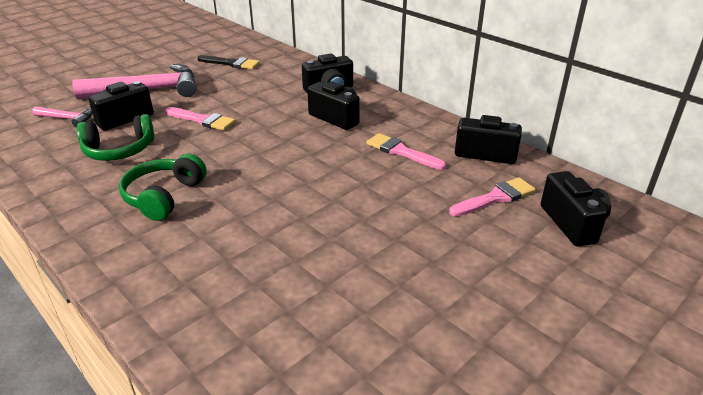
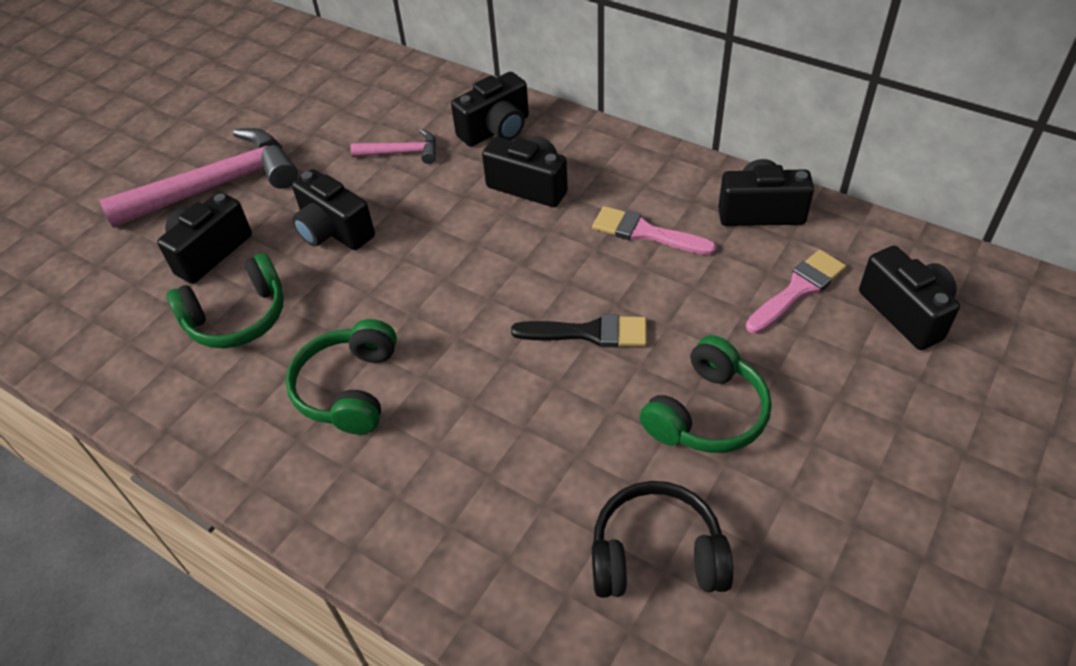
camera: 10 degrees left, 15 degrees up
pink hammer [32,106,92,127] -> pink hammer moved to [350,129,436,164]
pink brush [165,107,236,131] -> black camera [292,169,375,250]
black brush [197,55,260,69] -> black brush moved to [511,314,647,347]
none -> black headphones [592,481,733,598]
none -> green headphones [640,335,772,453]

